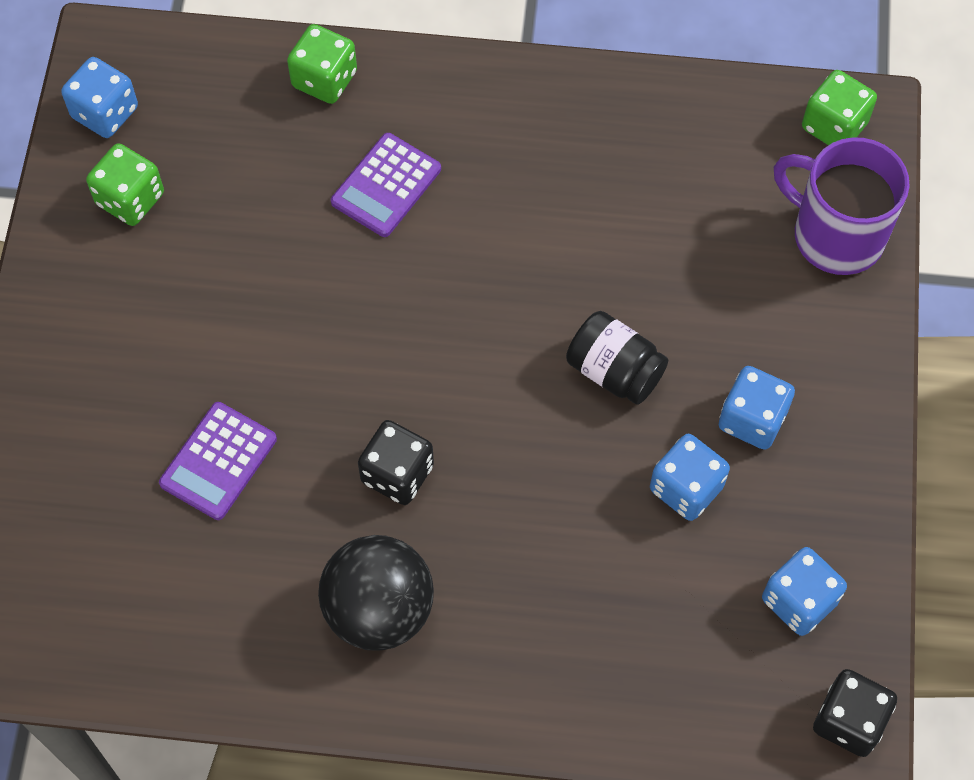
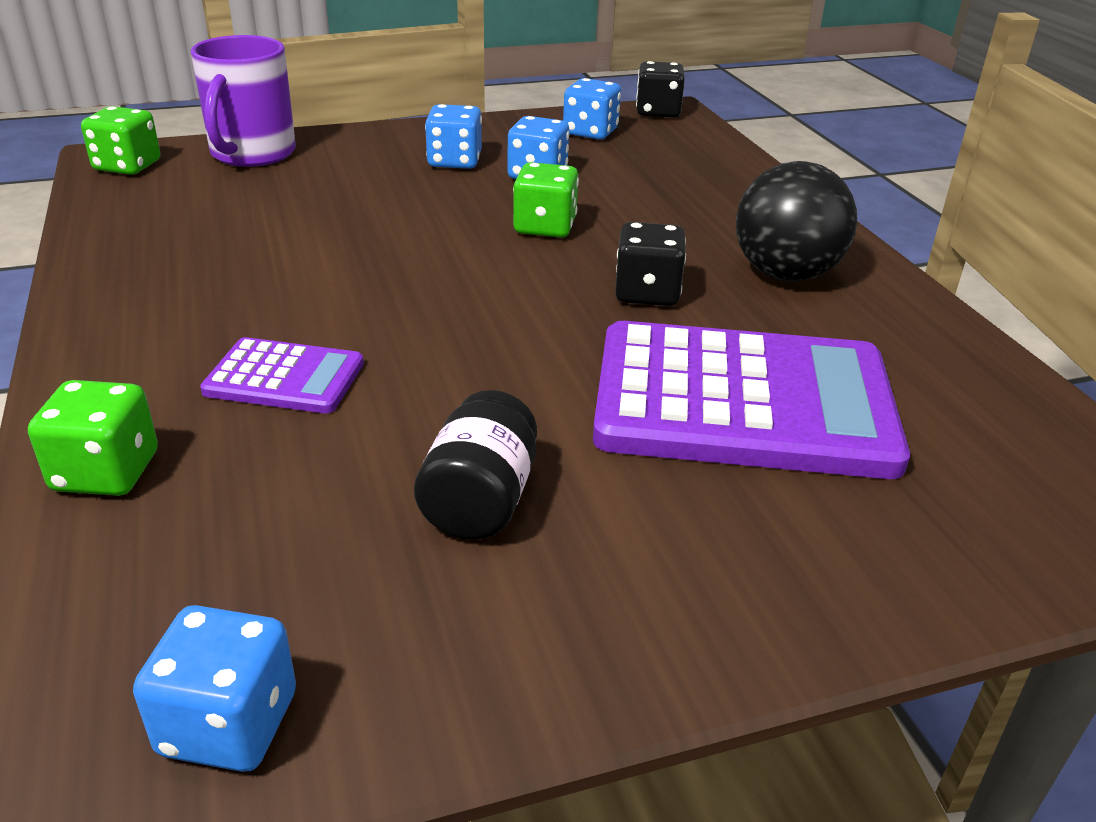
camera: 115 degrees left, 30 degrees down
green dice [86,143,164,226] -> green dice moved to [513,162,579,238]
purple calculator [159,402,277,520] -> purple calculator [593,321,910,479], size x2.10
black jar [566,311,668,405] -> black jar moved to [414,390,537,540]

